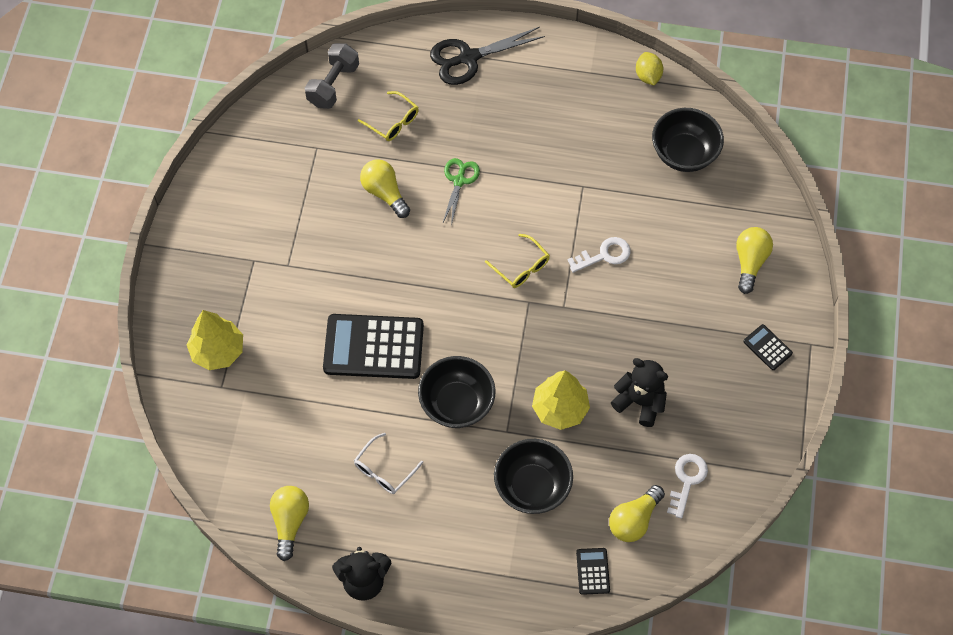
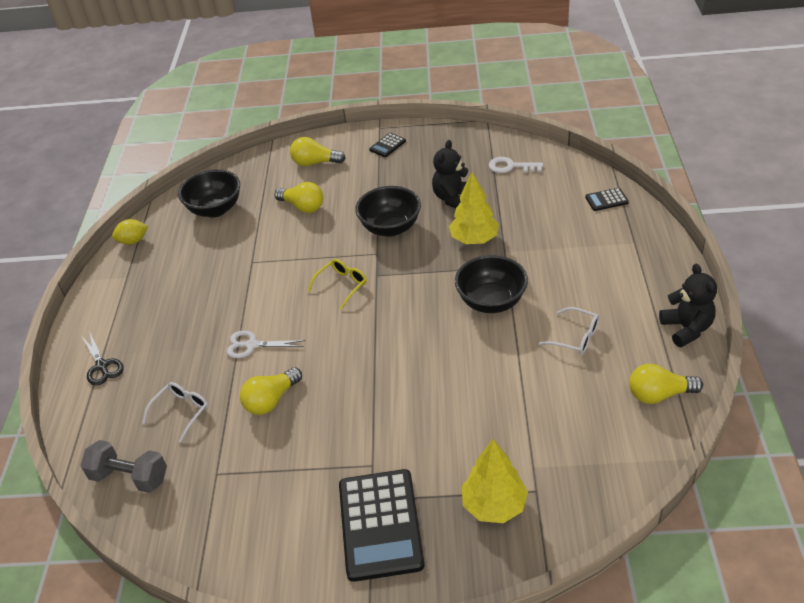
camera: 95 degrees left, 20 degrees down
black calculator [323,314,424,379] -> black calculator moved to [339,469,425,582]
yellow glasses [358,91,419,141] -> white glasses [142,382,209,443]
black scissors [430,27,545,85] -> black scissors [82,331,124,386], size x0.63
green scissors [442,158,480,226] -> white scissors [226,330,305,358]
black bowl [494,439,573,514] -> black bowl moved to [355,186,421,237]
white key [567,237,630,273] -> none
yellow light bulb [609,485,665,542] -> yellow light bulb moved to [275,182,323,213]

